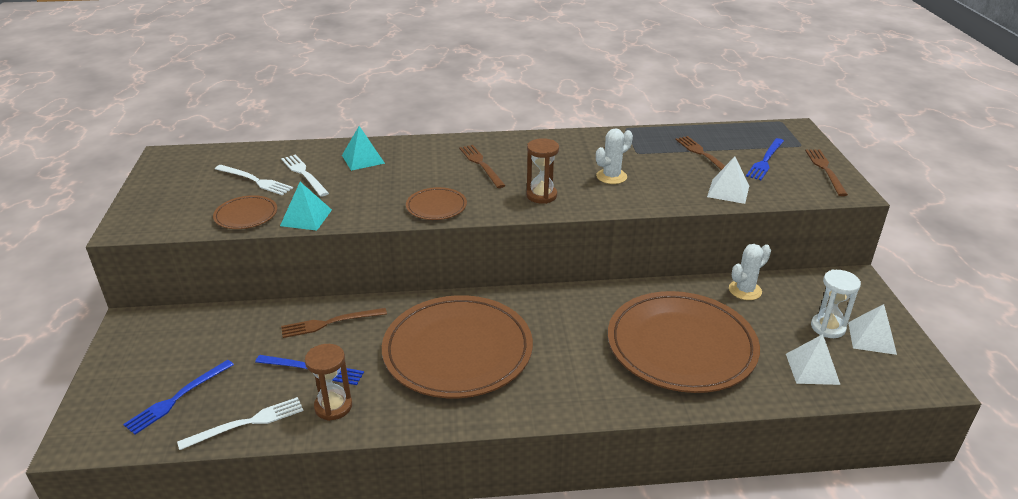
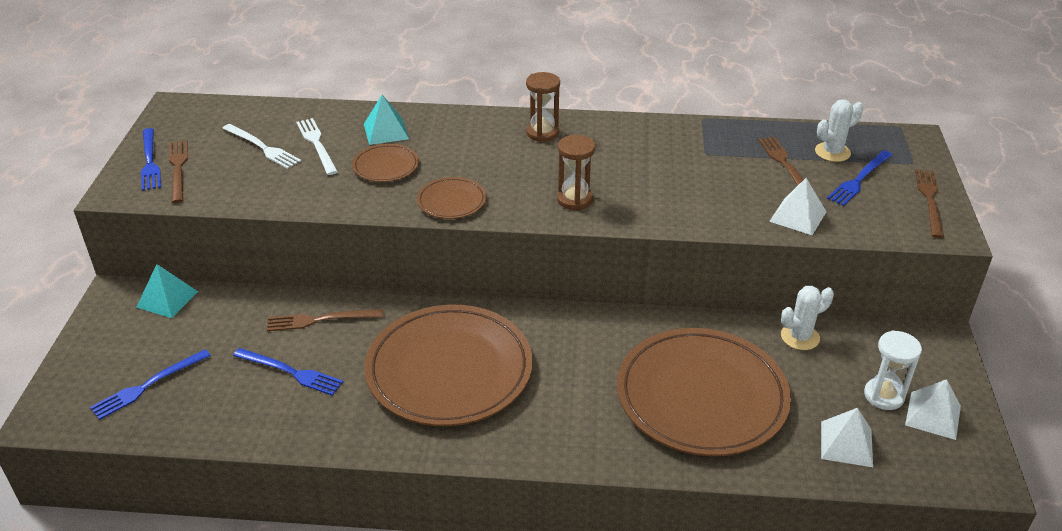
camera: 10 degrees right, 5 degrees up
white fork [177,397,303,450] -> none
brown plate [213,195,277,229] -> brown plate moved to [352,144,419,182]
turquoise pyramid [280,182,332,231] -> turquoise pyramid moved to [136,264,198,318]
brown hourglass [305,344,352,421] -> brown hourglass moved to [526,72,560,142]
brown fork [459,145,506,188] -> brown fork moved to [169,140,188,203]
white cactus [596,128,633,184] -> white cactus moved to [815,99,863,162]
none -> blue fork [141,128,161,191]

